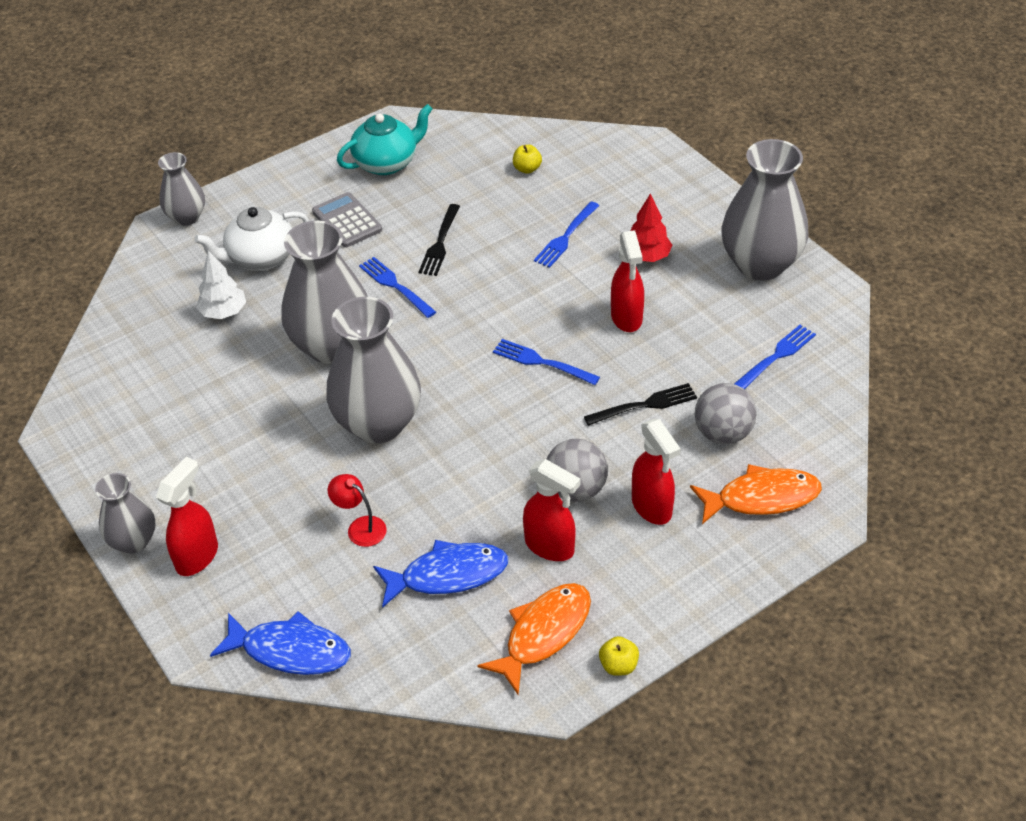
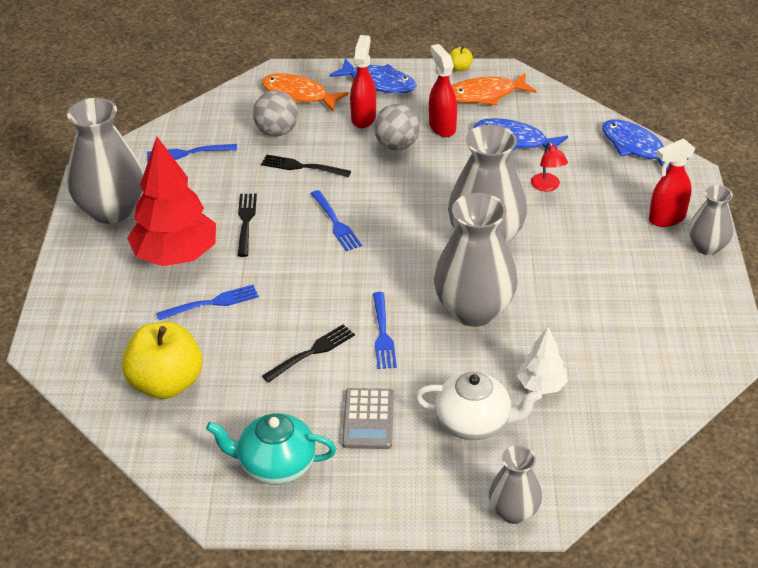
camera: 145 degrees left, 5 degrees down
yellow apple [513,145,542,174] -> yellow apple [122,322,203,399], size x2.44
red spray bottle [611,230,644,332] -> black fork [237,194,257,257]
red tree [630,193,672,262] -> red tree [127,137,216,266], size x1.96
none -> blue fish [330,59,417,94]

